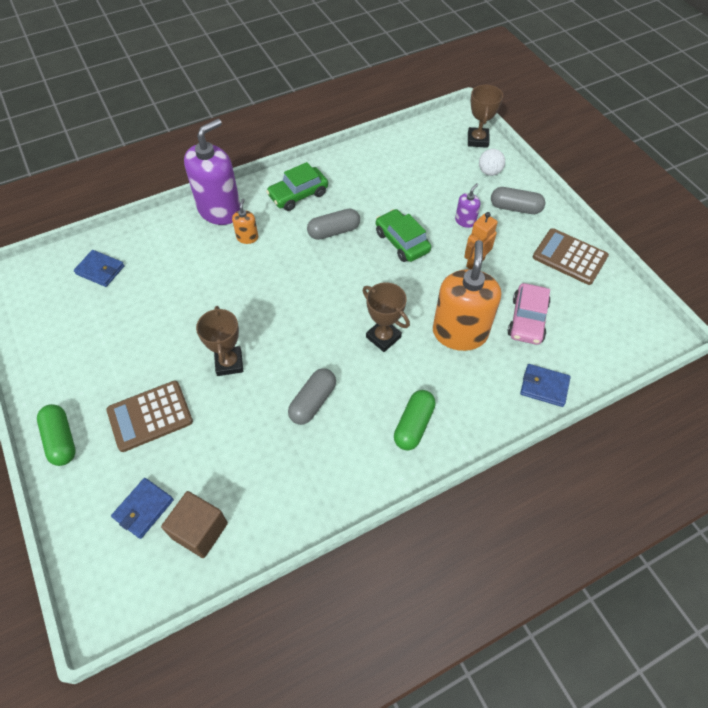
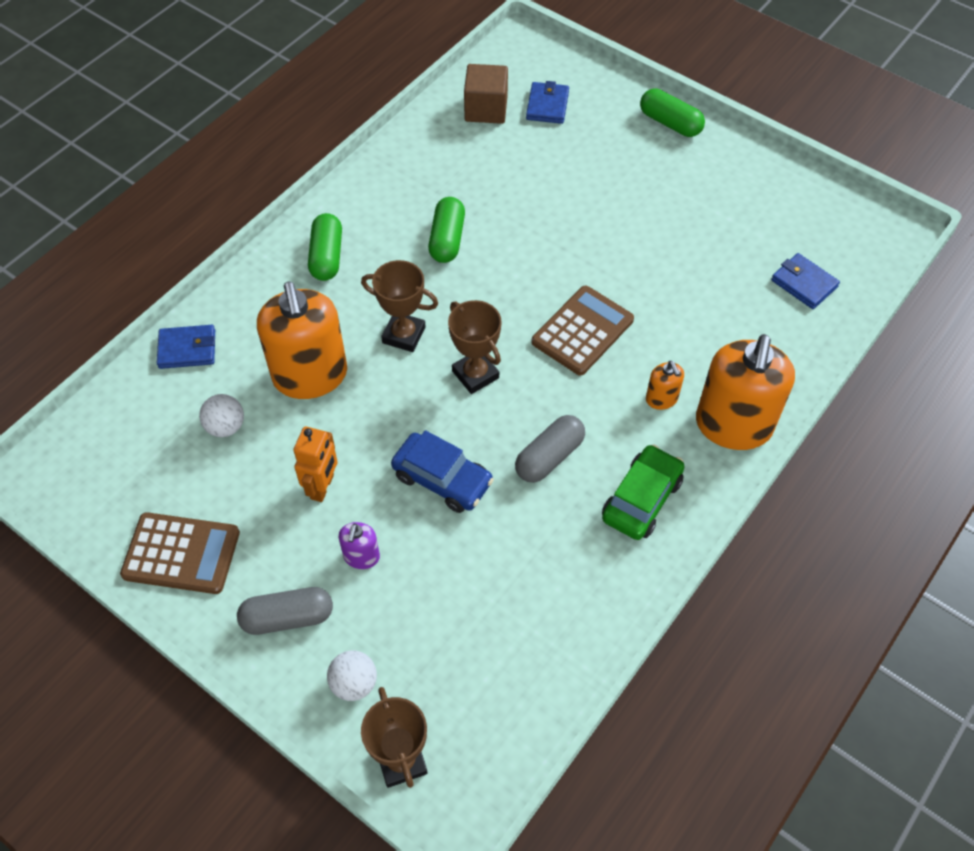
camera: 155 degrees right, 0 degrees up
blue wallet [74,250,125,287] -> blue wallet turned 45 degrees clockwise [771,253,840,309]
brown calculator [106,380,193,452] -> brown calculator moved to [531,286,634,376]
purple soap dispenser [184,119,240,225] -> orange soap dispenser [696,334,795,450]
brown trophy [196,306,243,376] -> brown trophy moved to [448,300,502,394]
grey capsule [288,368,336,425] -> green capsule [428,197,465,263]
green car [376,209,431,262] -> blue car [391,430,494,513]
pink car [508,283,551,345] -> white ball [199,394,244,437]

